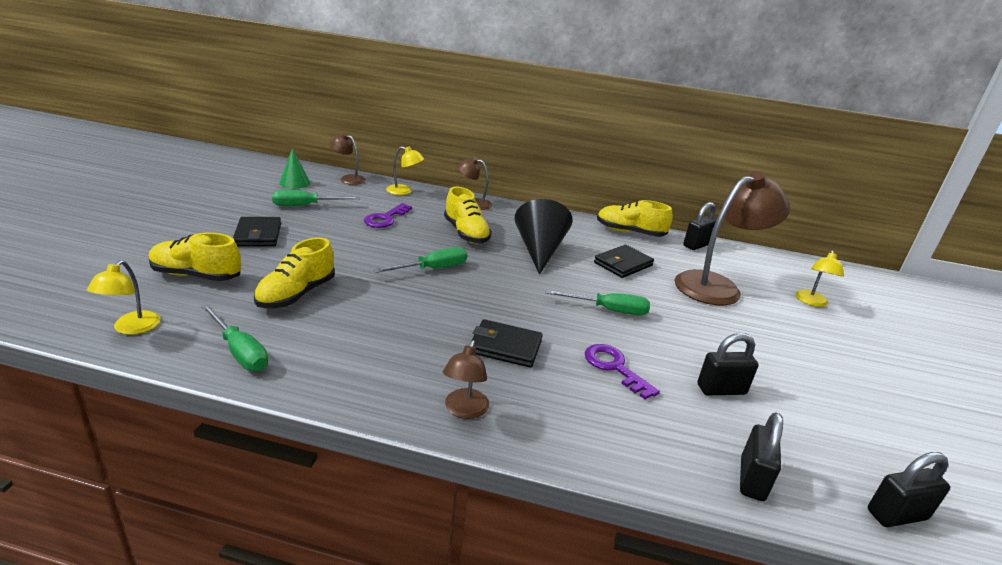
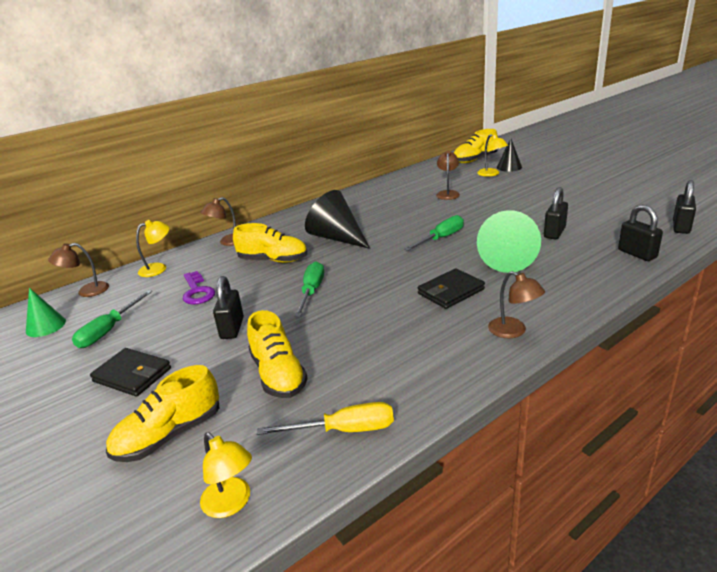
camera: 45 degrees left, 0 degrees up
green screwdriver [201,304,268,371] -> yellow screwdriver [257,402,394,435]
purple key [585,344,660,400] -> green cone [477,210,541,273]
black wallet [594,245,654,278] -> none
yellow shoe [597,200,673,237] -> yellow shoe moved to [454,129,498,163]
brown lamp [675,171,790,305] -> brown lamp [436,150,460,200], size x0.48
black padlock [683,202,717,250] -> black padlock moved to [213,276,244,339]
none -> black cone [497,138,522,172]

